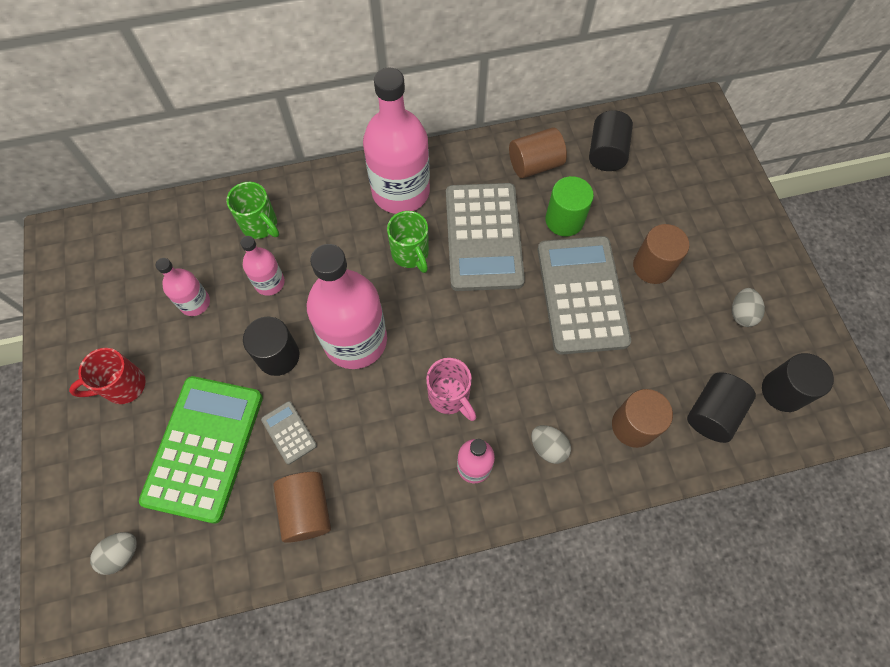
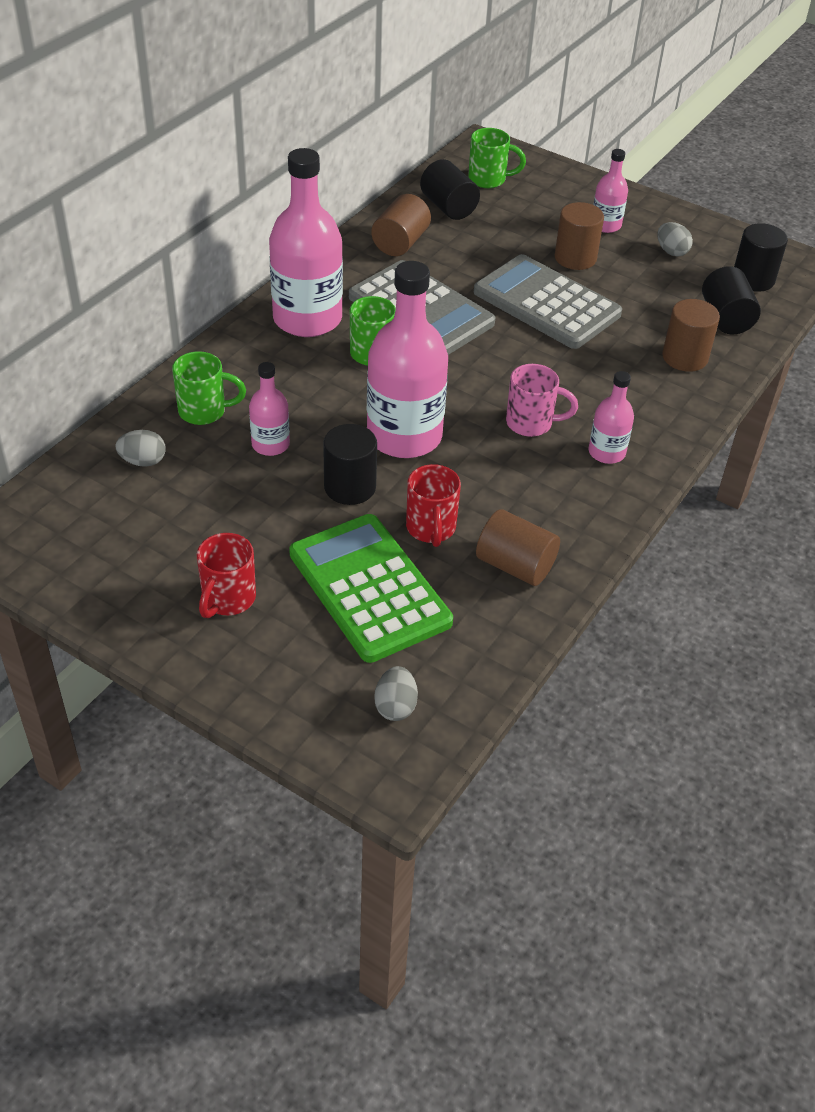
camera: 45 degrees left, 20 degrees down
pink bottle [156,258,210,316] -> pink bottle moved to [593,149,628,233]
grey calculator [261,401,317,465] -> red mug [406,464,461,547]
grey egg [531,425,571,464] -> grey egg moved to [115,430,166,467]
green cylinder [545,176,594,236] -> none
none -> green mug [468,128,526,188]

